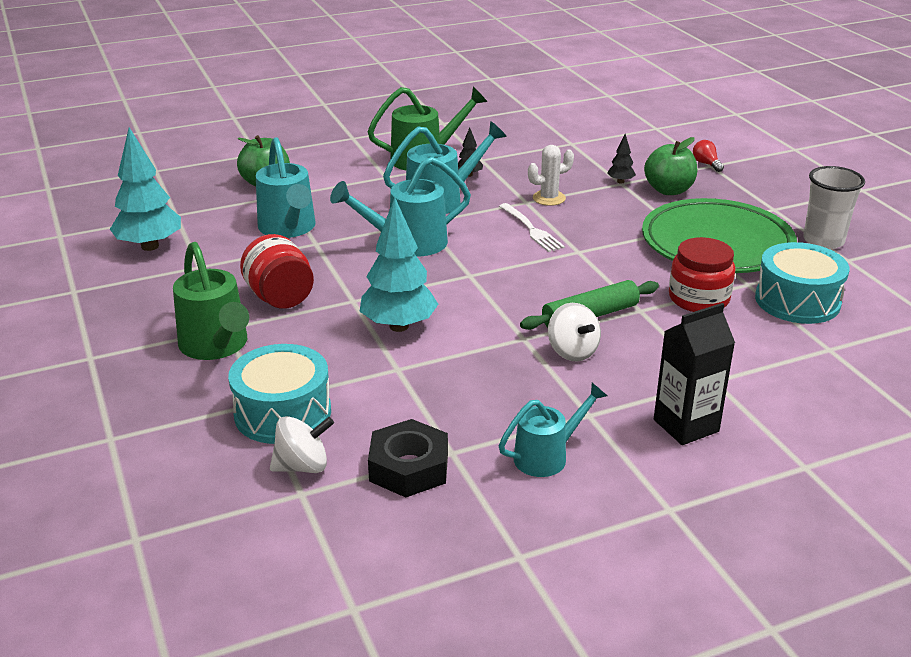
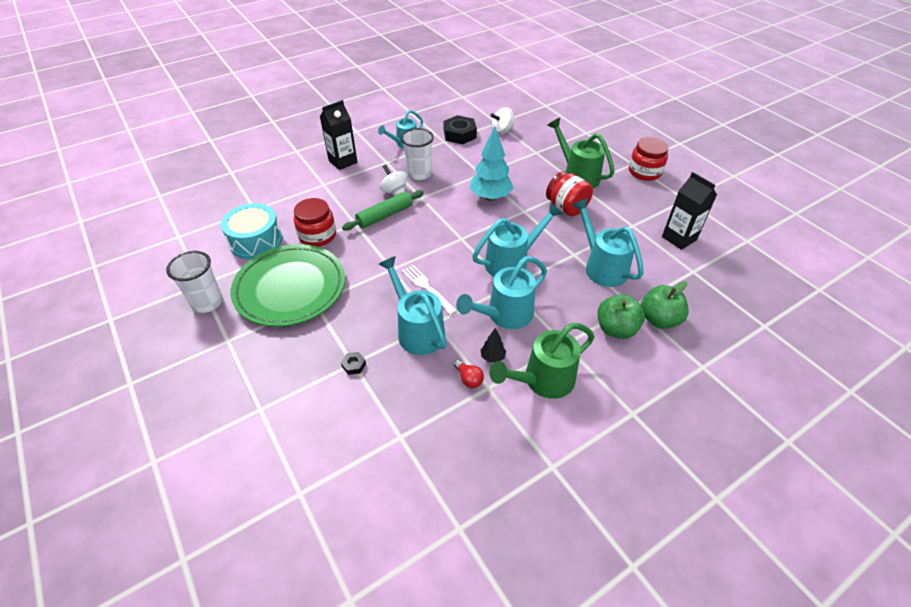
camera: 170 degrees right, 15 degrees up
turquoise tree [110,127,181,251] -> black carton [662,172,717,250]
turquoise drum [228,344,331,444] -> none
white cactus [528,145,574,206] -> turquoise watering can [379,256,446,355]
black tree [607,134,636,184] -> black nut [341,352,366,375]
green apple [644,137,697,195] -> green apple moved to [598,294,645,339]
red light bulb [693,140,724,172] -> red light bulb moved to [454,359,484,388]
none -> white cup [401,128,434,180]
none -> red jar [629,137,669,181]

